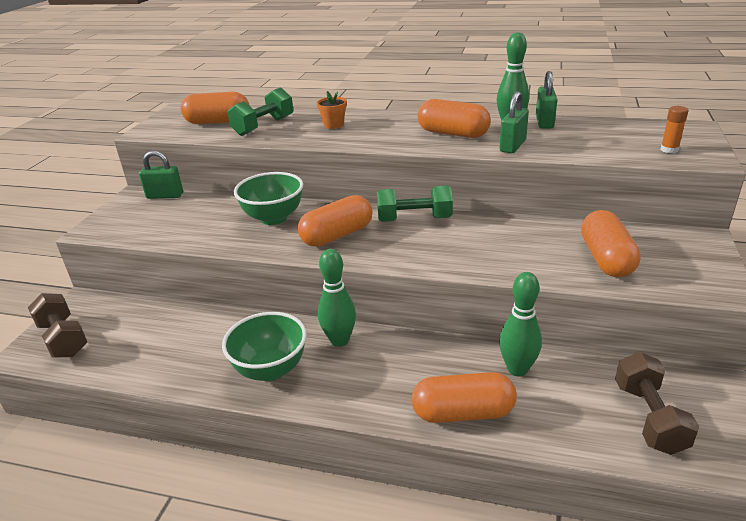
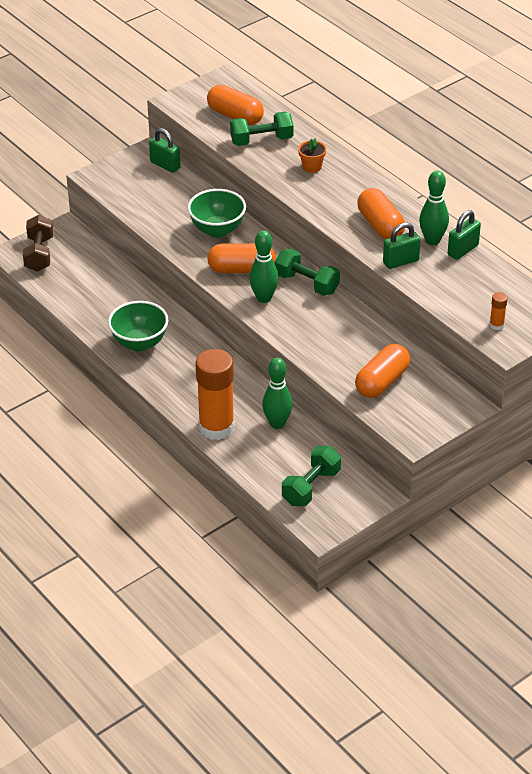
camera: 35 degrees right, 10 degrees up
green bowling pin [318,249,356,347] -> green bowling pin moved to [249,230,279,303]
orange capsule [412,372,517,423] -> orange glue stick [196,349,234,440]
brown dumbbell [615,352,699,455] -> green dumbbell [282,446,341,506]

